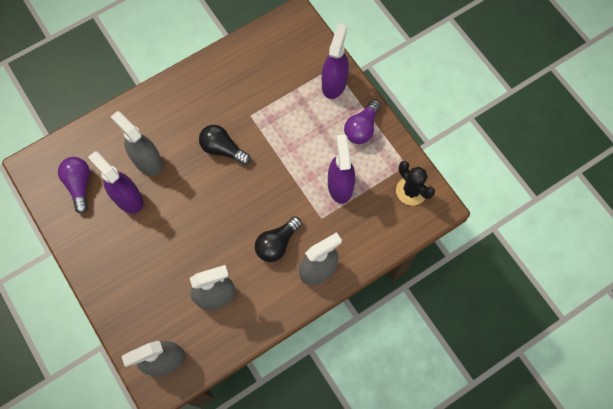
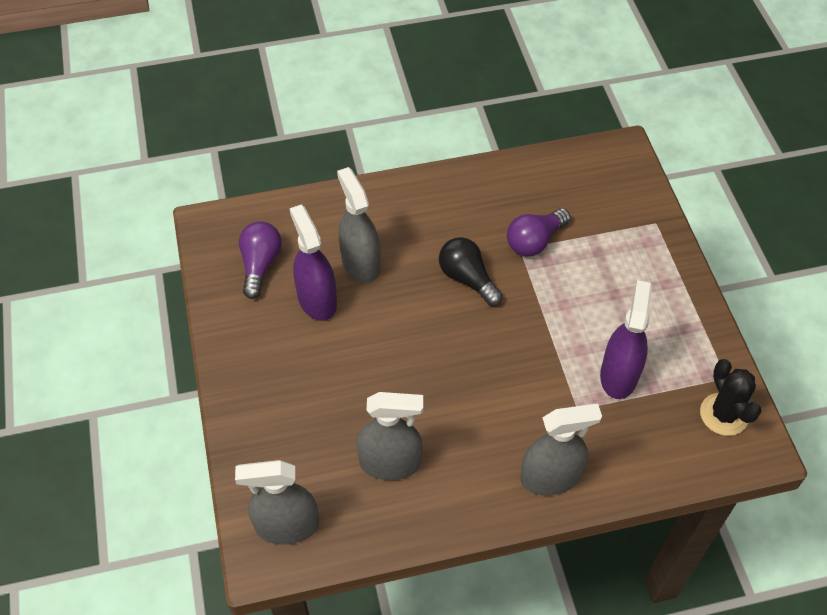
camera: 20 degrees right, 15 degrees down
black light bulb [255,216,302,262] -> none
purple spray bottle [322,24,349,99] -> none
purple light bulb [344,99,381,144] -> purple light bulb moved to [507,208,571,257]

